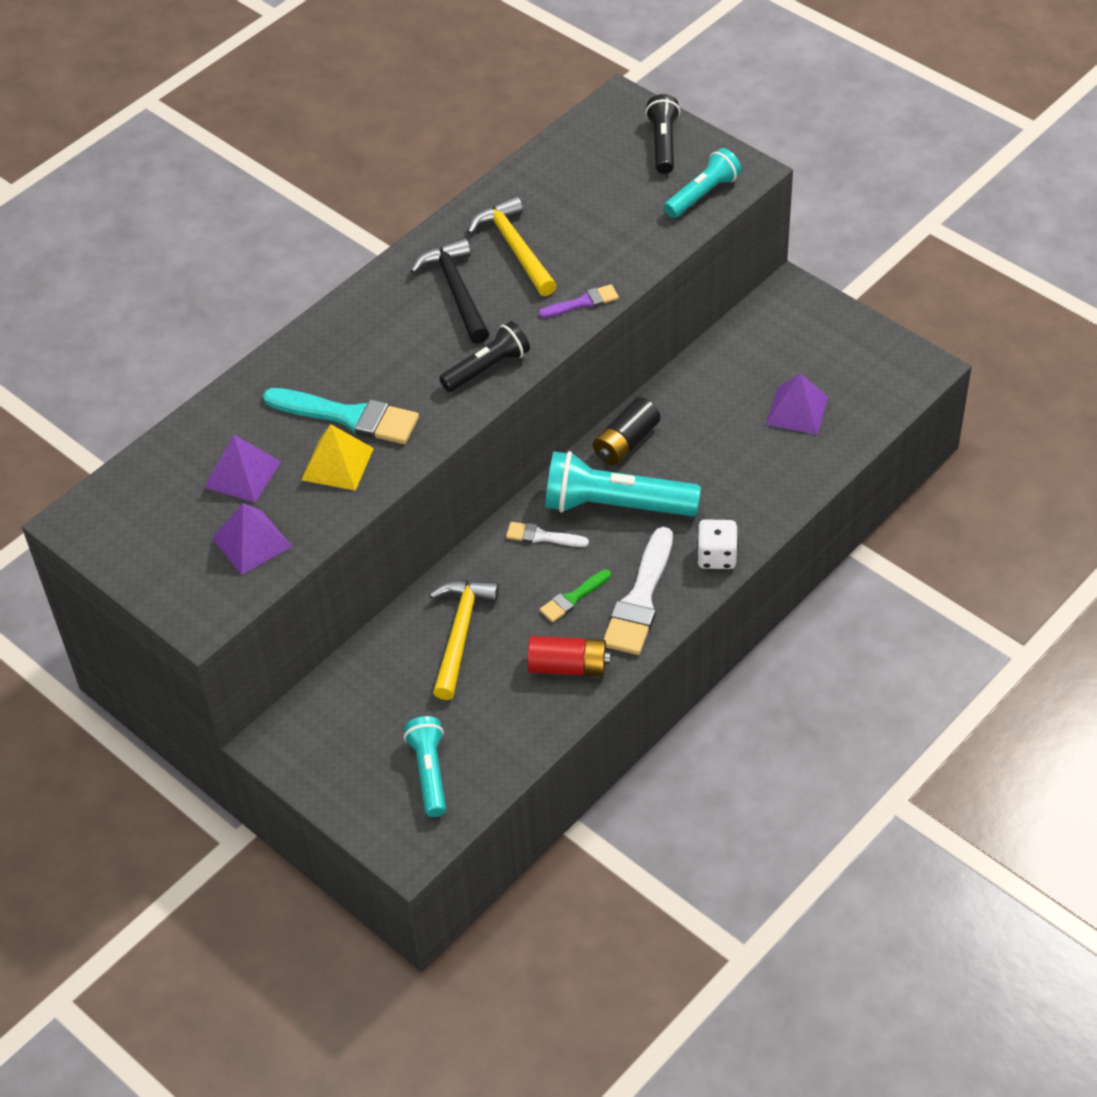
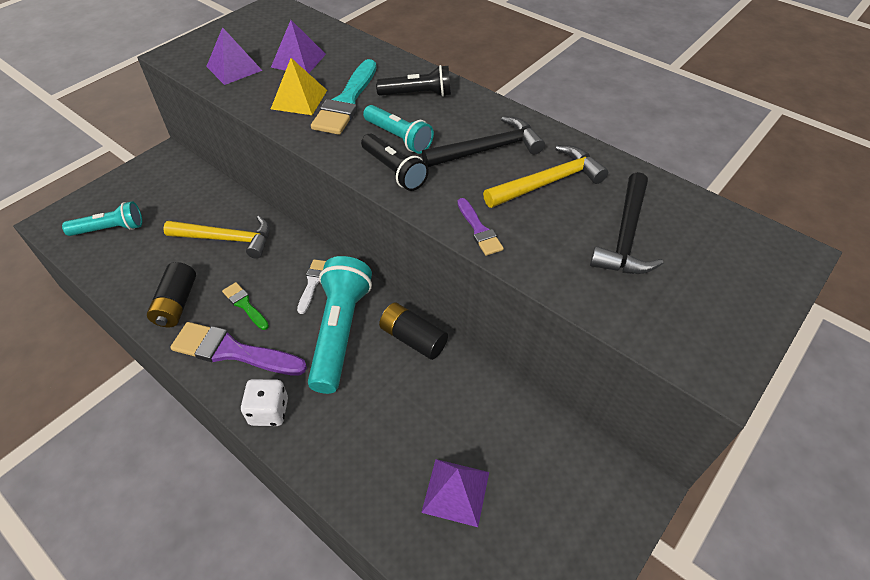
camera: 85 degrees right, 0 degrees up
red battery [527,636,611,676] -> black battery [147,262,196,327]
white brush [604,527,673,655] -> purple brush [170,322,307,376]
black flashlight [645,94,680,174] -> black flashlight moved to [376,65,451,97]
turquoise flashlight [664,148,742,218] -> turquoise flashlight moved to [363,105,434,154]
none -> black hammer [590,172,663,274]

